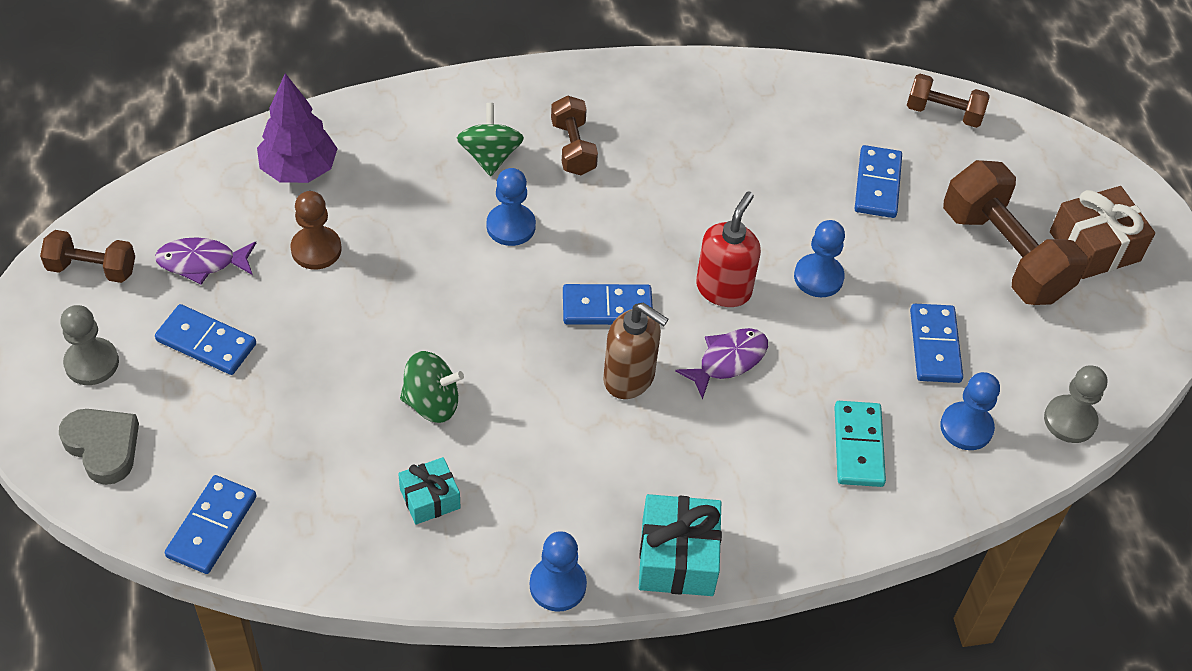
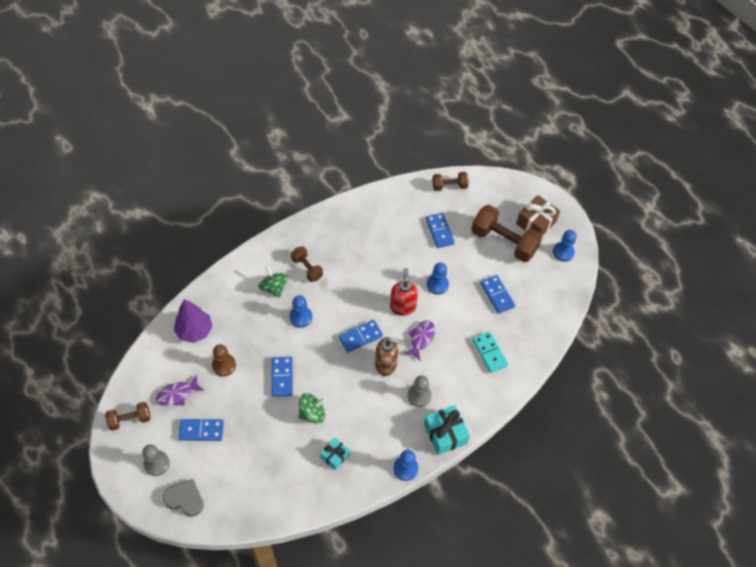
camera: 25 degrees left, 5 degrees up
blue domino [165,475,256,574] -> blue domino moved to [271,357,293,397]
blue pawn [940,372,1000,450] -> blue pawn moved to [553,230,576,262]
grey pawn [1044,365,1107,443] -> grey pawn moved to [407,376,431,407]

